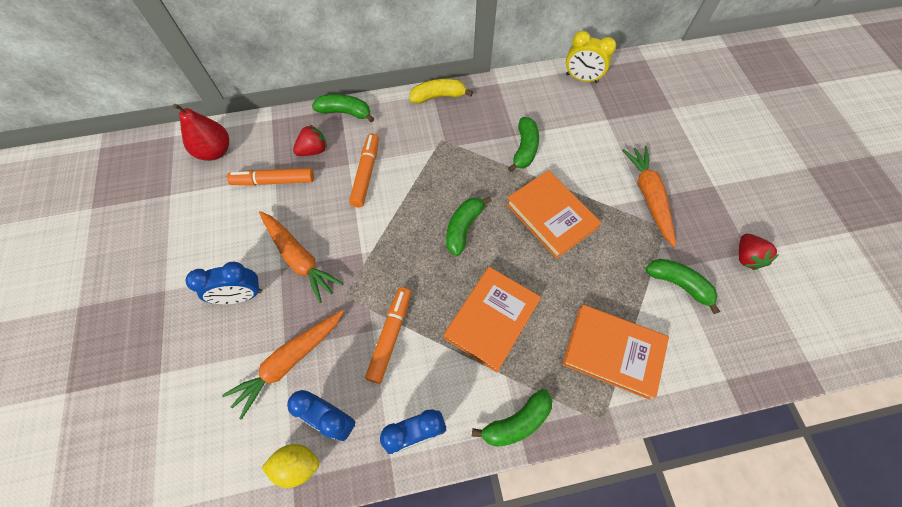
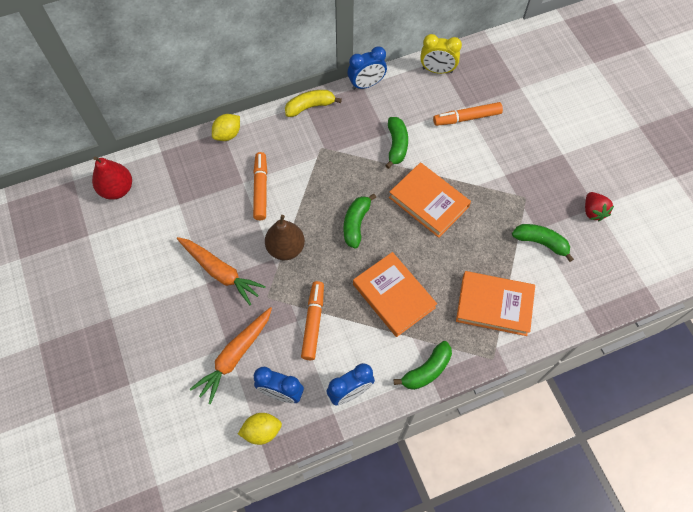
camera: 10 degrees left, 0 degrees up
blue clock [186,261,262,304] -> blue clock moved to [348,46,387,90]
orange marker [227,168,314,186] -> orange marker moved to [433,102,503,126]
red strawberry [293,125,327,156] -> none
green banana [312,94,374,122] -> yellow lemon [212,114,240,141]
orange book [444,267,541,372] -> orange book turned 60 degrees counterclockwise [353,252,437,337]
orange carrot [622,146,676,247] -> none
none -> brown pear [265,215,305,260]

